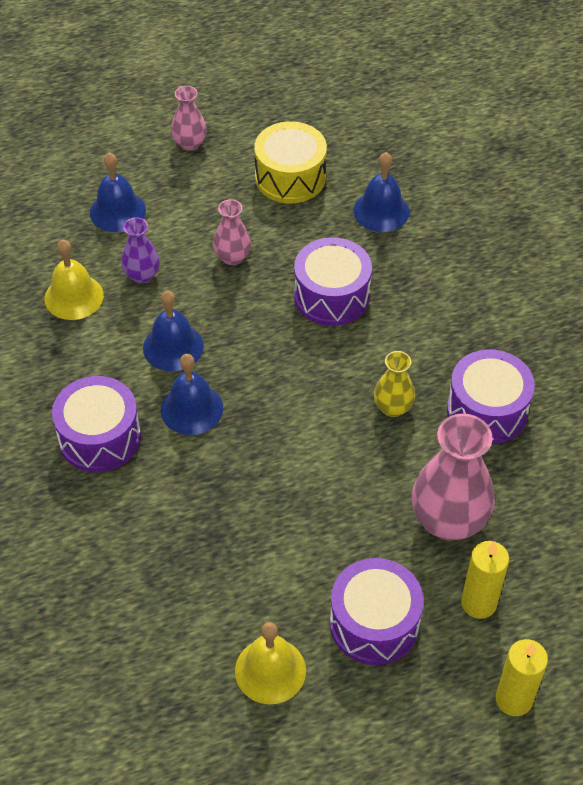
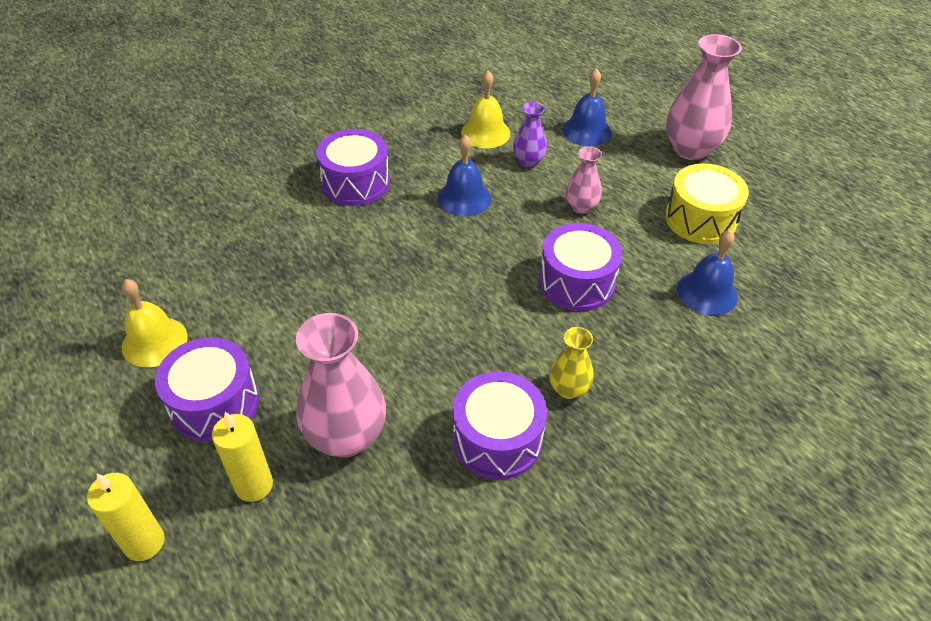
camera: 70 degrees right, 5 degrees down
blue bell [161,354,223,435] -> none
pink vase [171,86,207,151] -> pink vase [666,34,742,160], size x1.86
yellow vase [374,351,415,417] -> yellow vase moved to [549,327,594,399]

